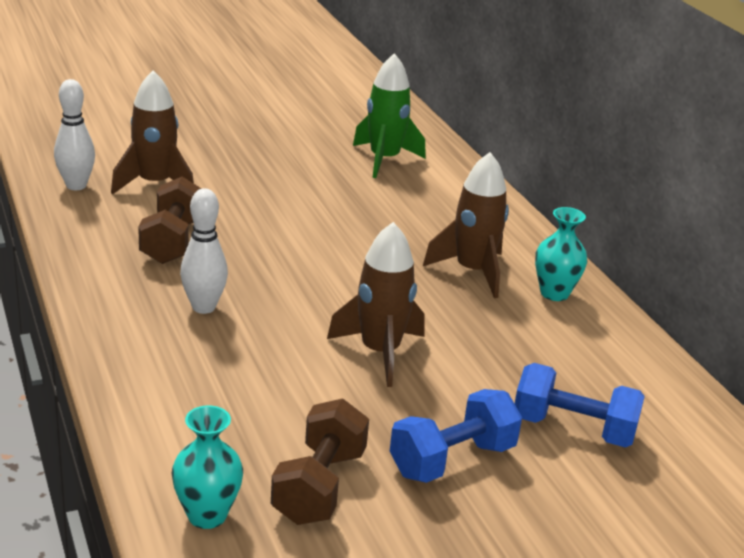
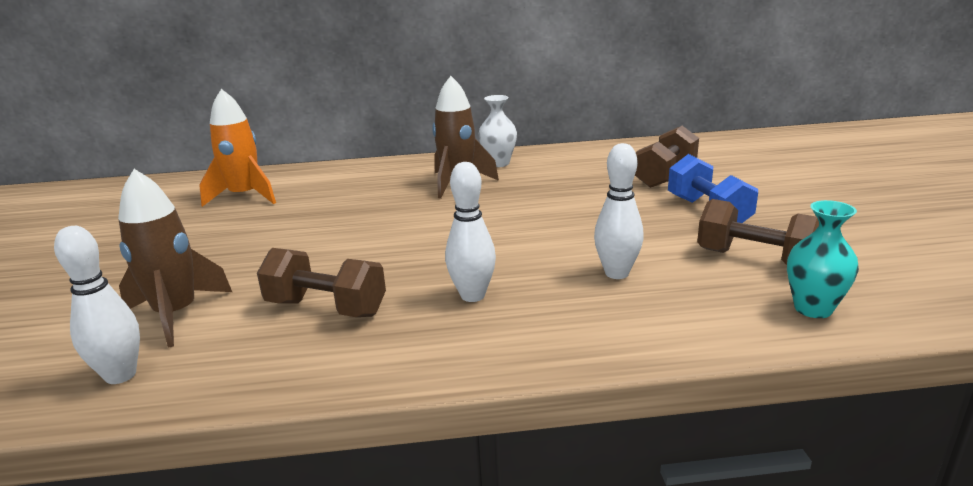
camera: 70 degrees left, 5 degrees down
brown rocket [327,222,425,387] -> none
green rocket [353,53,426,178] -> orange rocket [199,89,276,207]
blue dumbbell [515,363,645,448] -> brown dumbbell [635,126,699,188]
turquoise vase [535,207,587,301] -> white vase [478,95,517,167]
none -> white bowling pin [594,143,644,279]

